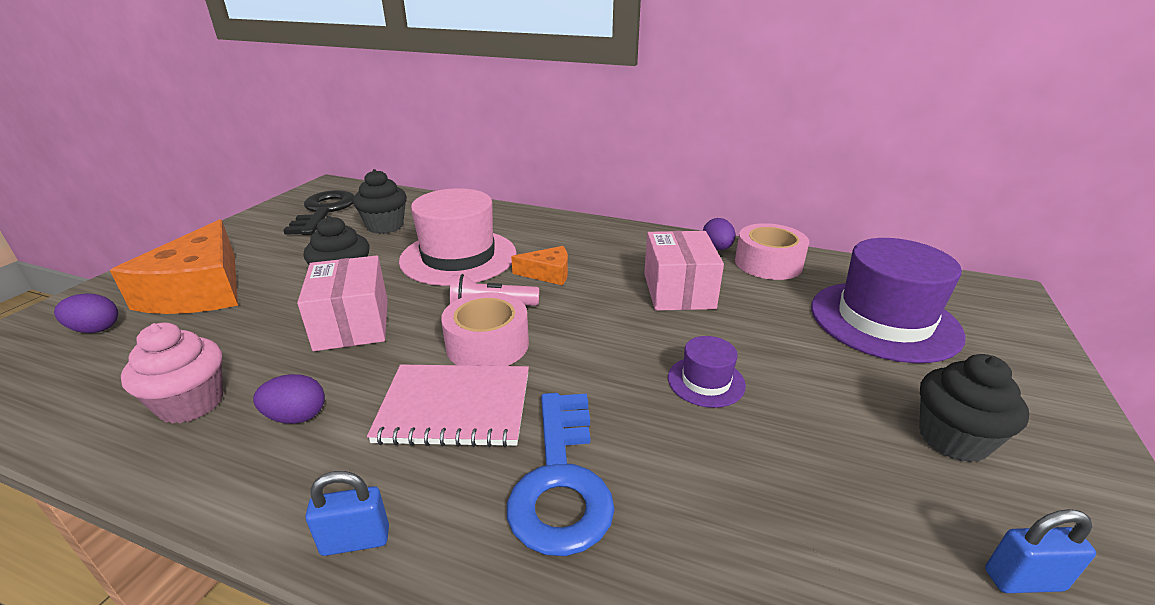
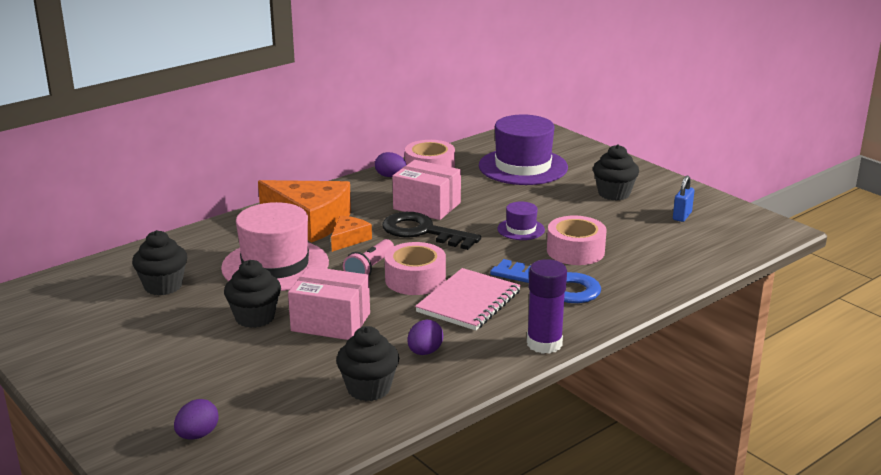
camera: 60 degrees left, 5 degrees down
orange cheese [110,219,238,314] -> orange cheese moved to [258,180,351,243]
pink cupcake [121,322,223,424] -> black cupcake [336,326,399,401]
black key [283,190,355,235] -> black key moved to [382,212,481,250]
blue padlock [305,471,389,556] -> purple glue stick [527,259,567,354]
none -> pink tape [547,216,607,265]

